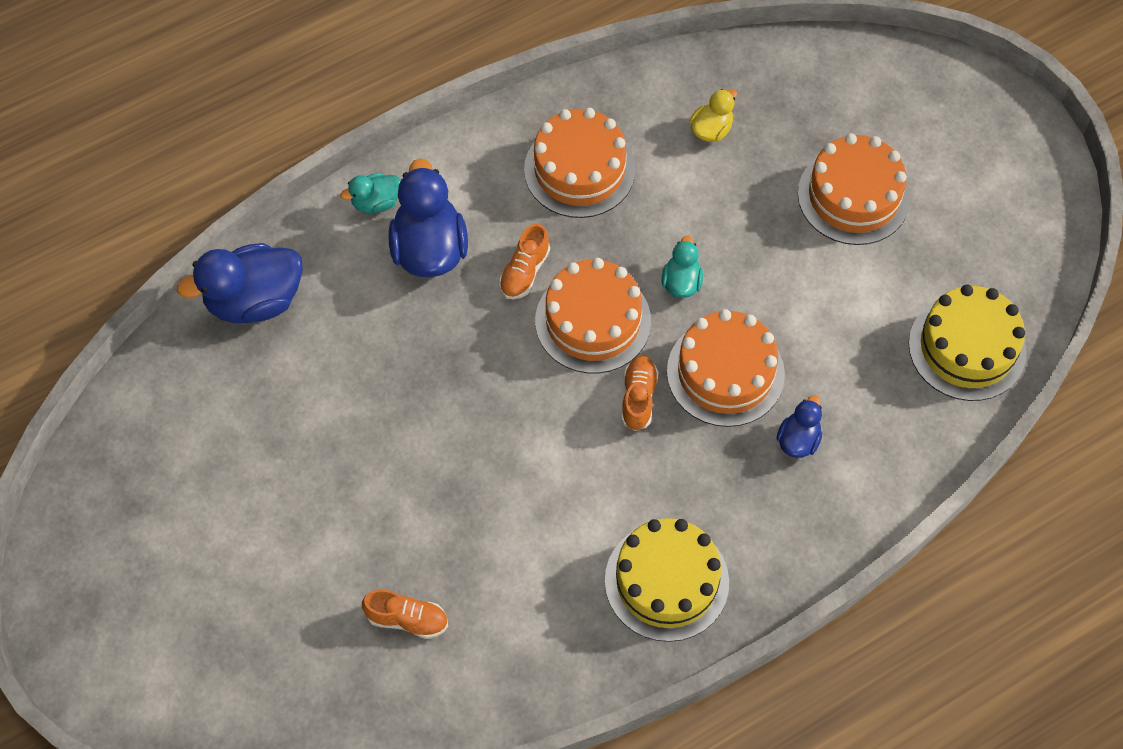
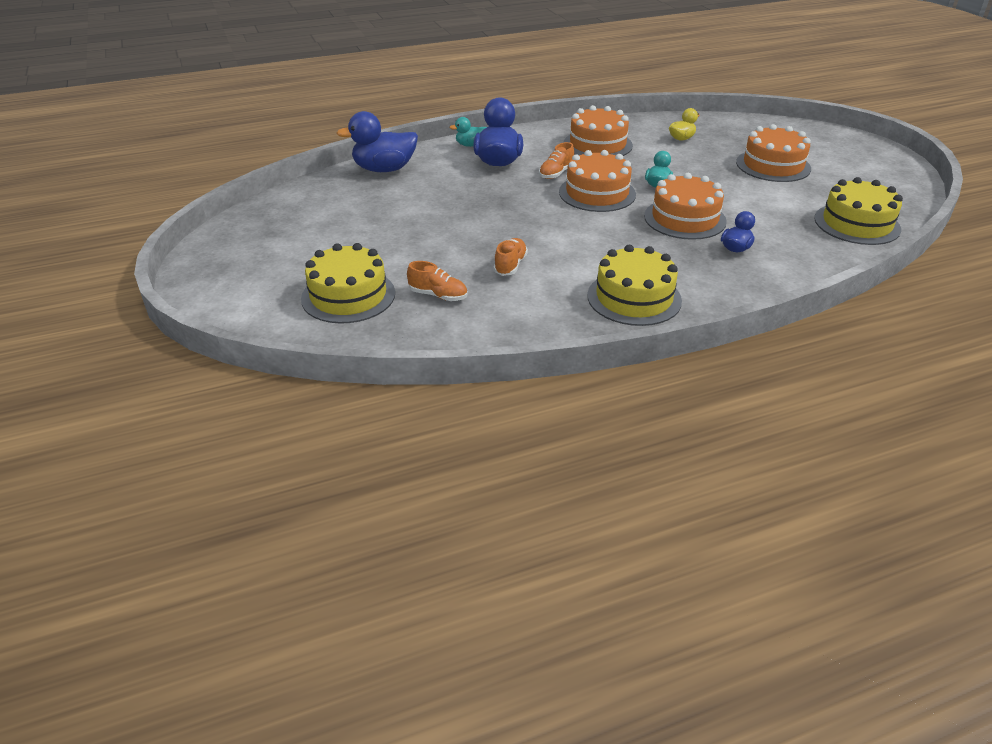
camera: 10 degrees right, 25 degrees down
orange shoe [621,356,659,431] -> orange shoe moved to [494,238,528,276]
none -> yellow cake [301,243,395,324]

